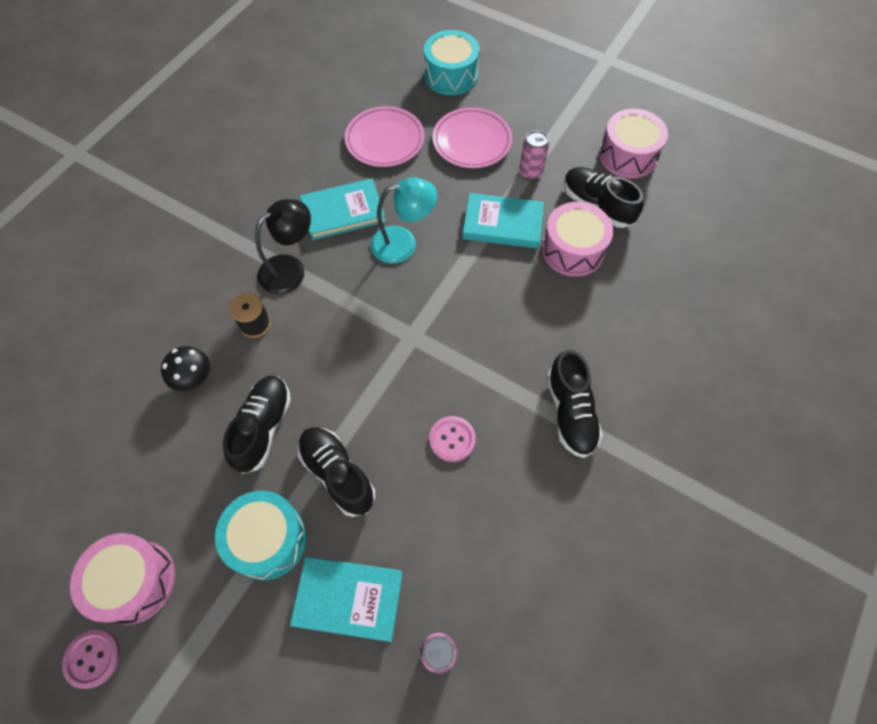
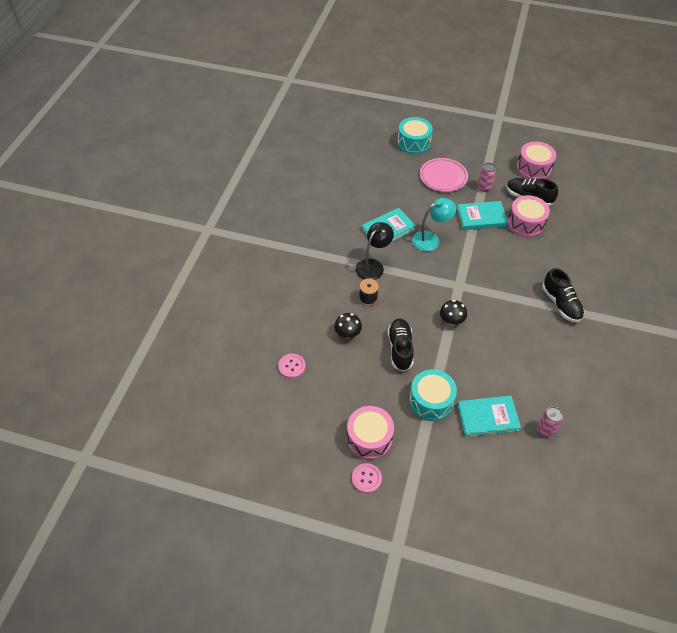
camera: 15 degrees left, 10 degrees down
black shoe [298,427,375,517] -> none
pink plate [345,106,424,167] -> none
pink button [429,416,476,462] -> pink button moved to [278,354,306,379]
none -> black mushroom [440,300,467,325]

